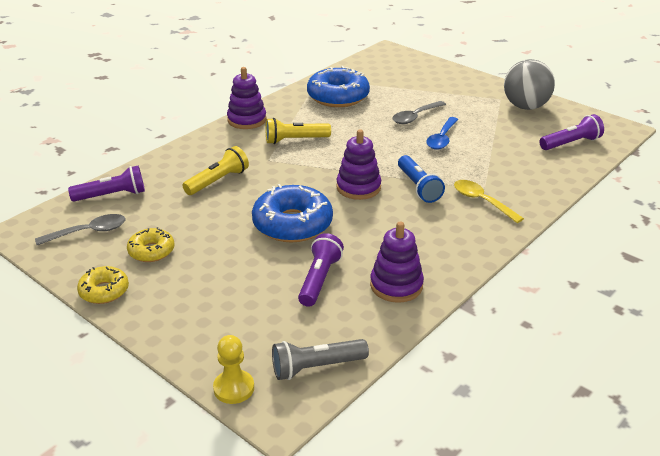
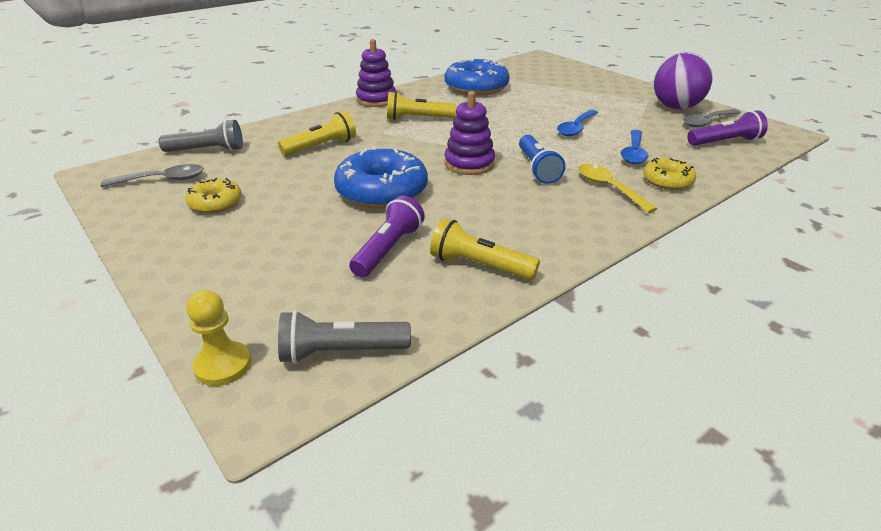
camera: 10 degrees right, 0 degrees up
purple flashlight [68,166,145,201] -> grey flashlight [159,119,243,152]
yellow donut [77,266,129,304] -> yellow donut moved to [643,158,696,190]
purple stacking toy [370,222,424,303] -> yellow flashlight [430,218,540,280]
grey spoon [392,101,446,124] -> grey spoon moved to [683,109,741,127]
grey ball [504,59,555,110] -> purple ball [654,53,713,110]
none -> blue spoon [621,130,648,164]

